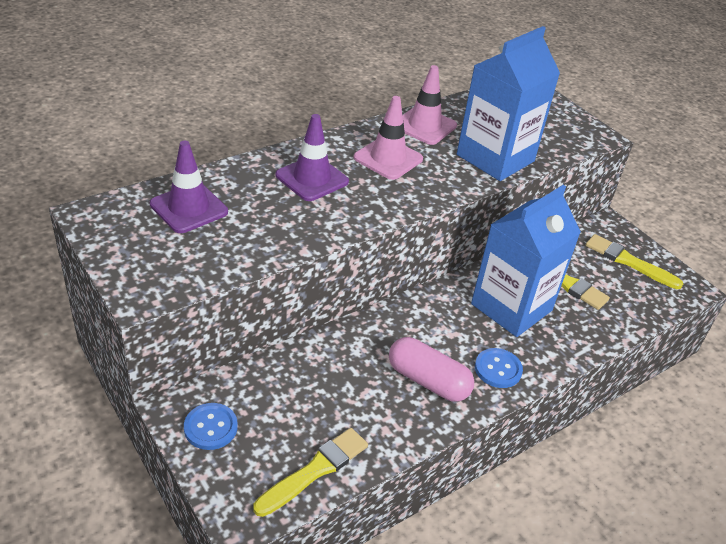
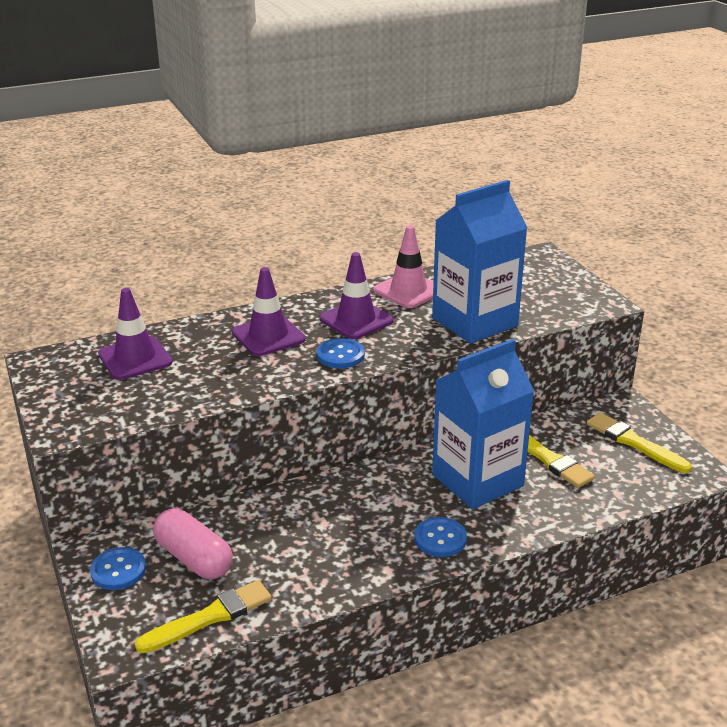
camera: 15 degrees right, 10 degrees down
pink traffic cone [353,96,423,180] -> purple traffic cone [319,252,394,339]
pink capsule [389,337,474,402] -> pink capsule moved to [153,508,233,579]
none -> blue button [317,338,365,368]

